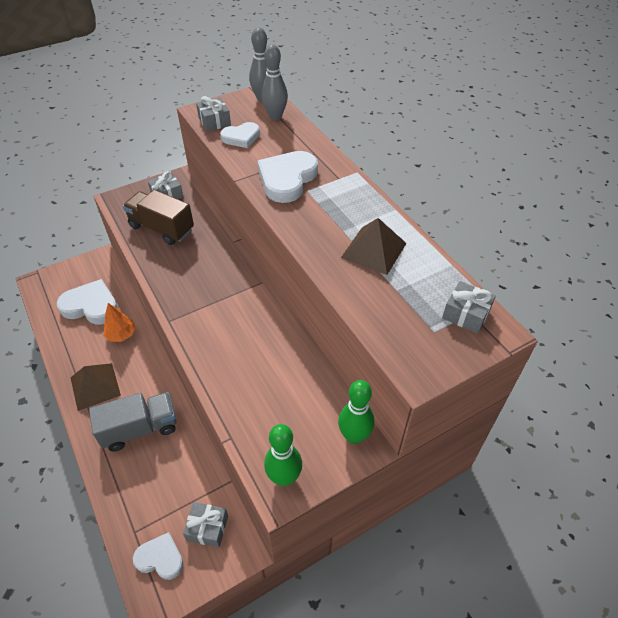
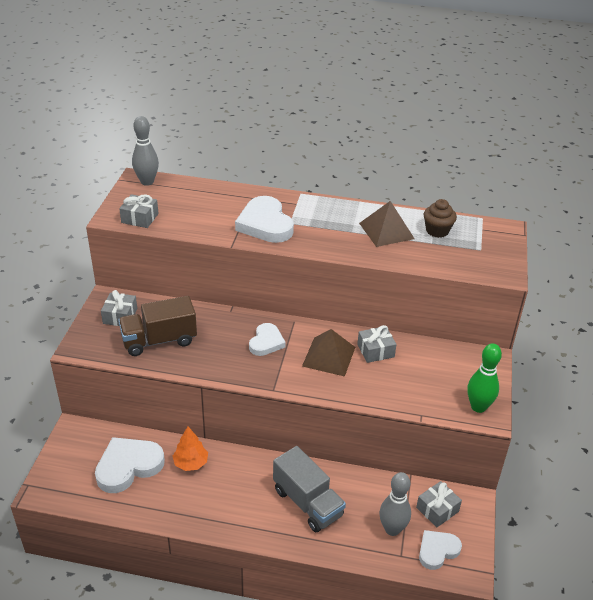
camera: 50 degrees left, 10 degrees down
brown pyramid [71,363,121,411] -> brown pyramid moved to [302,329,355,377]
grey truck [89,392,176,451] -> grey truck turned 120 degrees clockwise [273,446,346,532]
white heart [220,122,260,148] -> white heart moved to [249,323,286,356]
grey bowling pin [261,44,288,120] -> grey bowling pin moved to [379,472,411,536]
green bowling pin [338,380,374,444] -> none
grey gift [442,281,496,334] -> grey gift moved to [357,325,397,363]
none -> brown cupcake [423,199,457,238]

